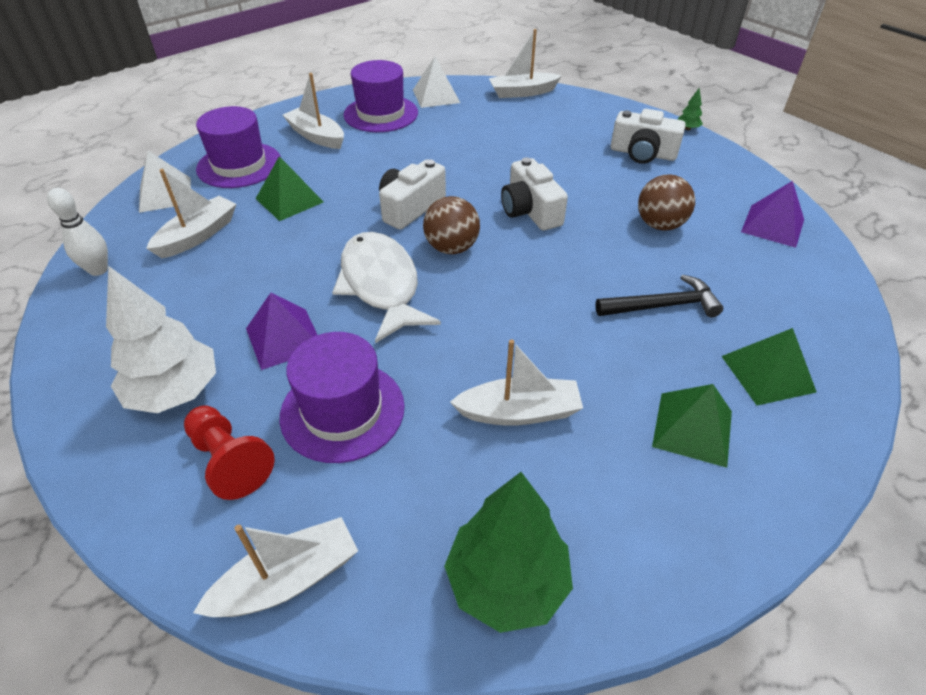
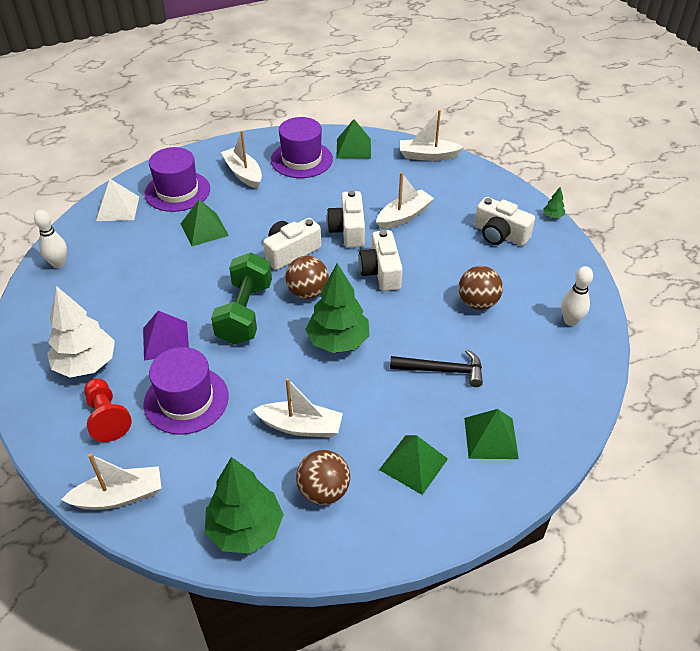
camera: 15 degrees right, 0 degrees up
white boat [146,169,236,258] -> white boat moved to [376,172,434,229]
white fish [332,232,441,343] -> green dumbbell [211,252,272,345]
white pyramid [413,57,460,108] -> green pyramid [336,119,371,159]
purple pyramid [741,181,804,248] -> white bowling pin [561,266,593,326]
none -> brown ball [296,450,350,505]
none -> green tree [305,263,370,353]
none -> white camera [327,190,365,247]

